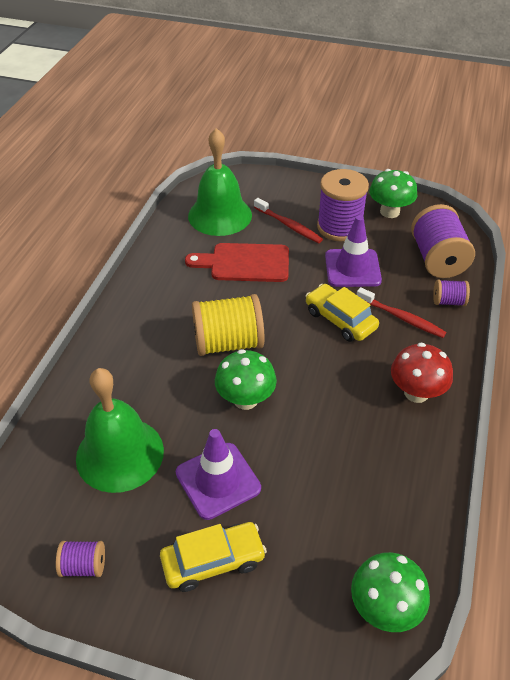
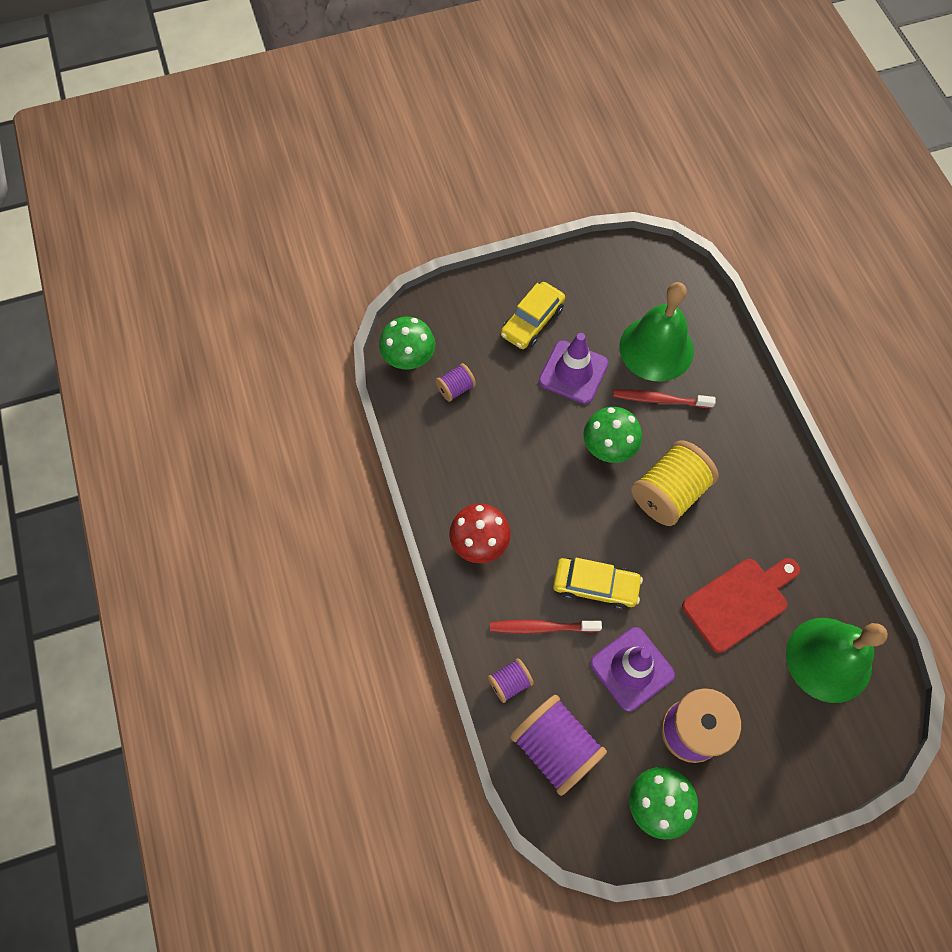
camera: 145 degrees right, 20 degrees up
purple spool [56,541,105,577] -> purple spool moved to [436,363,476,402]
red toothbrush [254,198,323,243] -> red toothbrush moved to [613,389,716,408]

